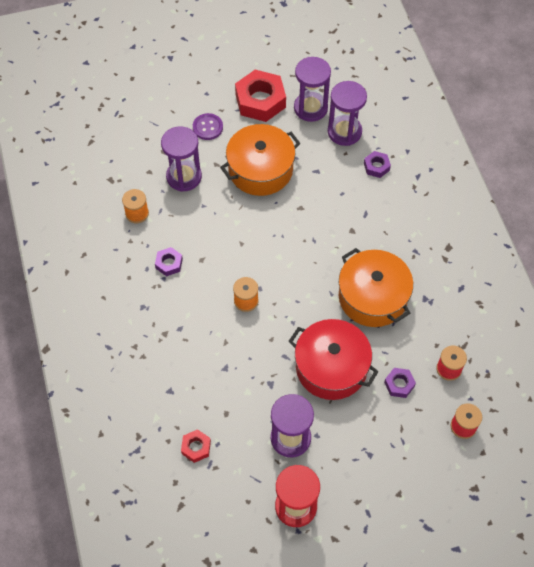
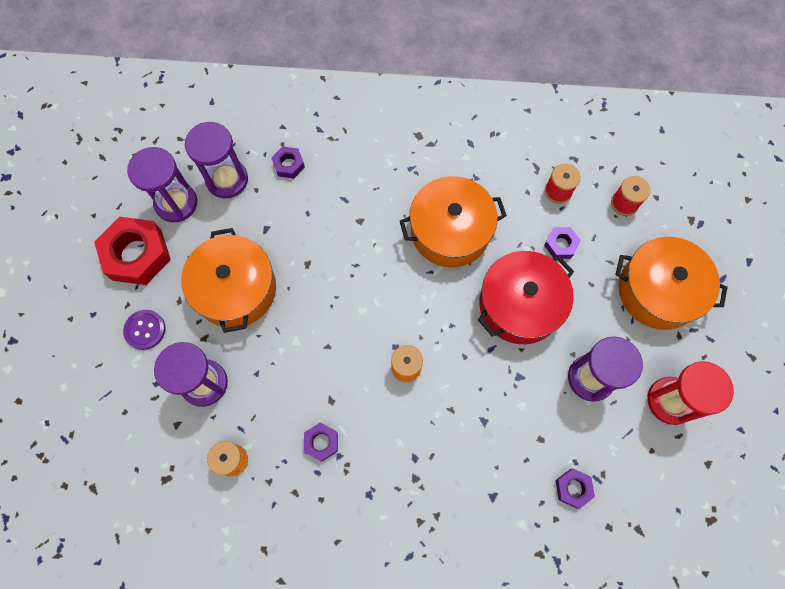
camera: 70 degrees left, 10 degrees up
red nut [181,429,211,463] -> purple nut [556,468,595,509]
none -> orange pot [615,237,728,330]

